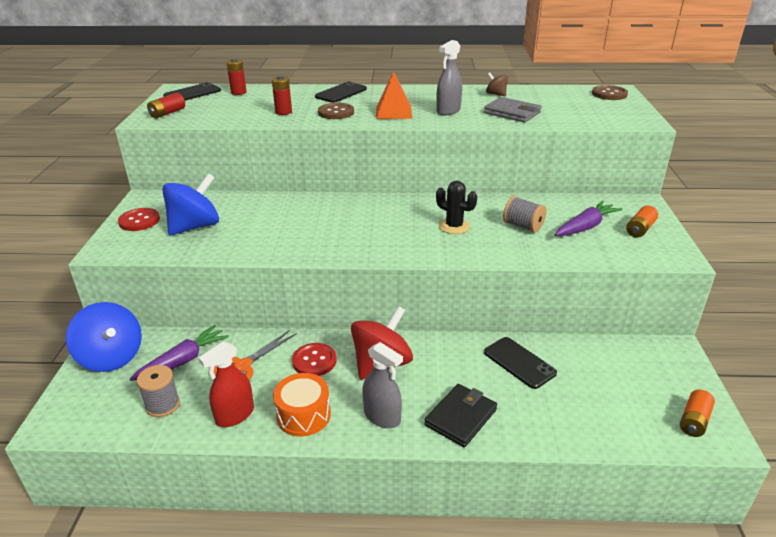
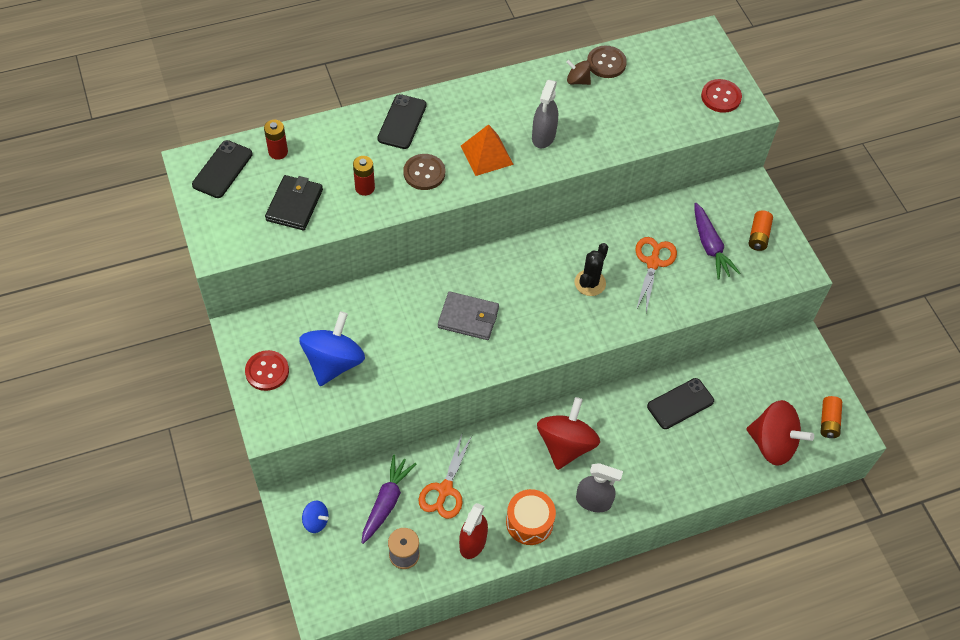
camera: 25 degrees left, 25 degrees up
blue spinning top [66,302,142,372] -> blue spinning top [302,501,329,533], size x0.48
red battery [147,93,185,118] -> none
red button [292,343,337,376] -> red button moved to [701,79,742,113]
black wallet [424,384,497,447] -> black wallet moved to [265,175,323,230]
black cactus [436,181,477,234] -> black cactus turned 75 degrees counterclockwise [575,243,608,296]
grey wallet [484,97,541,122] -> grey wallet moved to [438,291,499,340]
black phone [484,337,557,389] -> black phone turned 60 degrees counterclockwise [647,378,714,429]
grey spool [503,196,546,233] -> orange scissors [635,237,677,312]
purple carrot [555,201,623,236] -> purple carrot turned 135 degrees clockwise [695,203,741,280]
brown button [592,85,628,100] -> brown button moved to [587,46,627,78]
none -> red spinning top [746,400,814,466]

